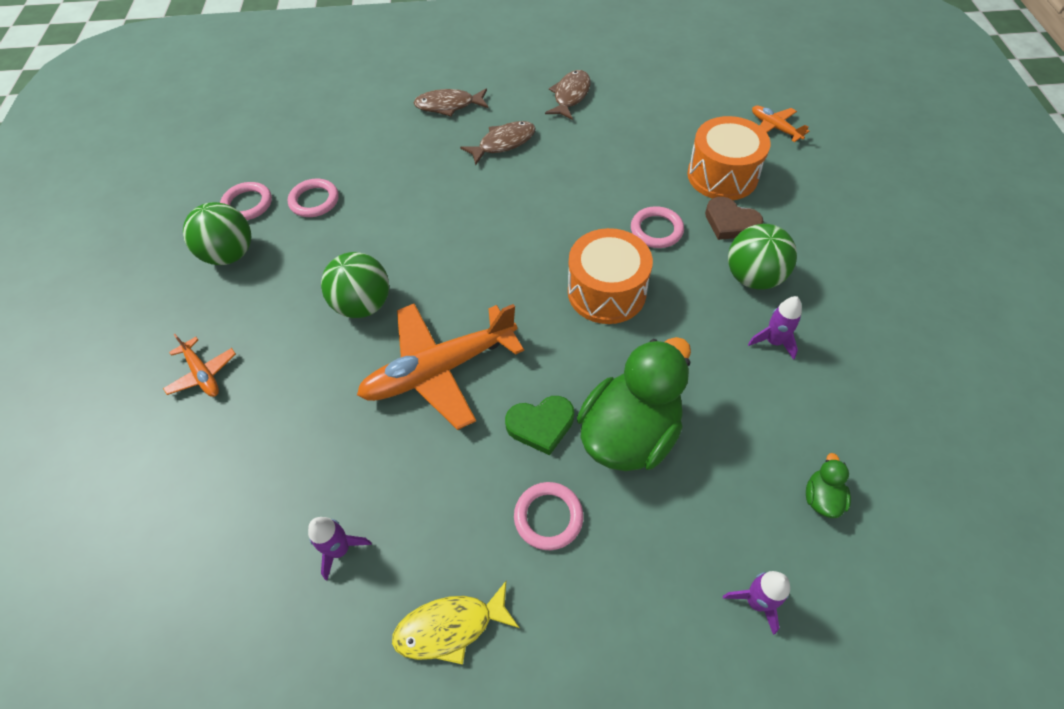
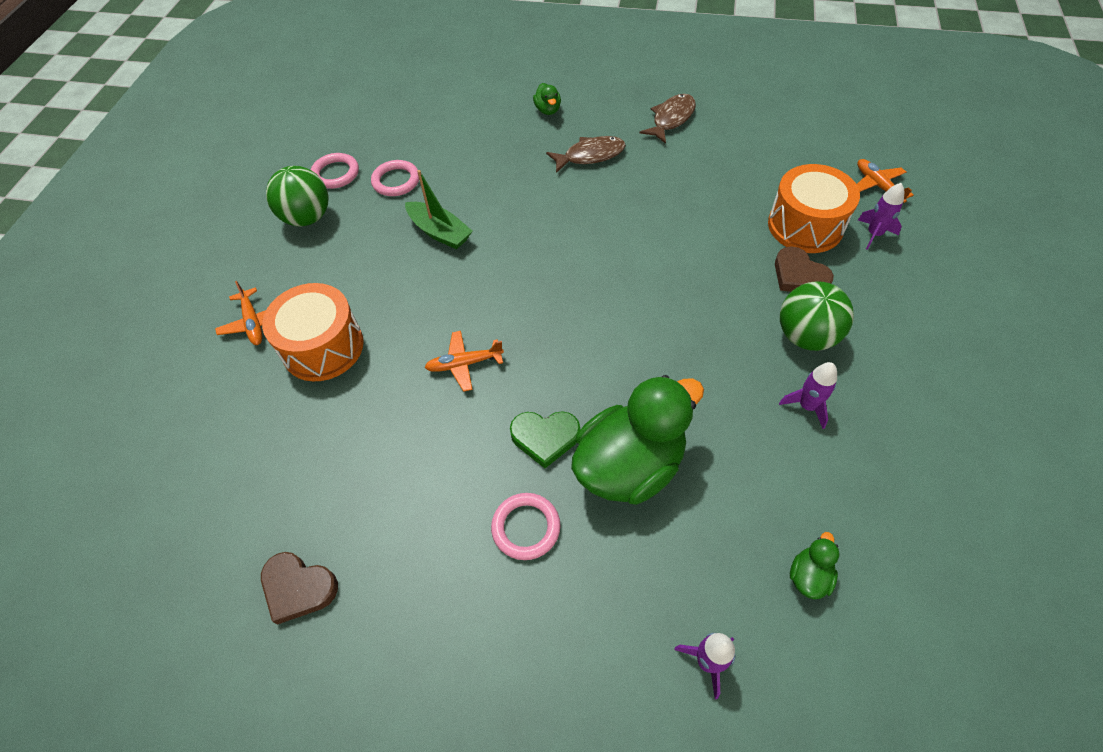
camera: 15 degrees right, 0 degrees up
purple rocket [308,517,372,580] -> purple rocket moved to [858,183,904,250]
green ball [321,252,389,318] -> none
orange plane [357,304,524,430] -> orange plane [424,331,504,392], size x0.48
yellow fish [392,581,519,665] -> none
brown fish [414,89,488,116] -> green duck [533,83,561,115]
orange drum [568,228,653,324] -> orange drum moved to [262,283,364,381]
pink ring [631,206,684,248] -> none
none -> brown heart [261,552,338,625]
none -> green boat [405,170,473,249]

